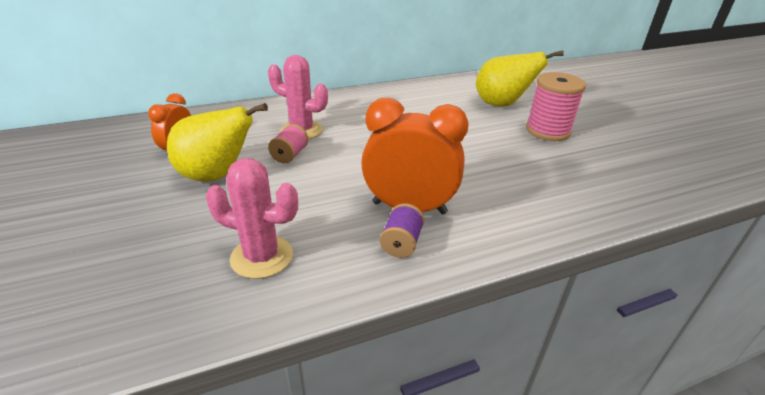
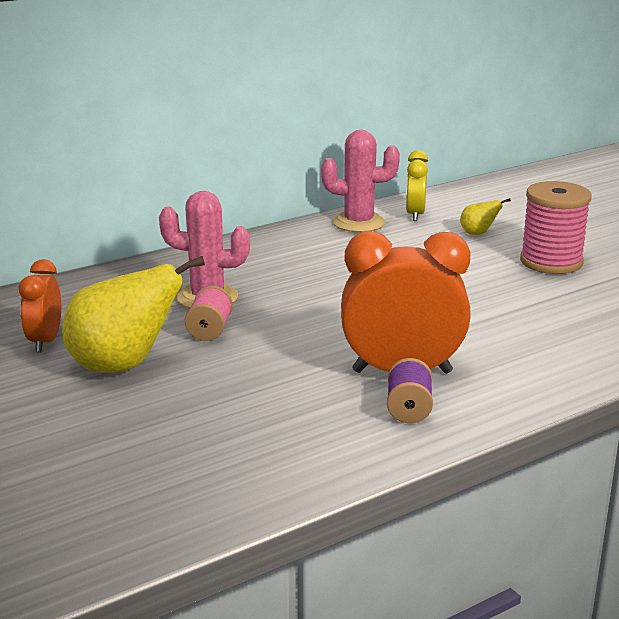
camera: 10 degrees left, 10 degrees down
pink cactus [206,158,298,279] -> pink cactus moved to [321,130,400,232]
yellow pear [476,50,564,106] -> yellow pear [460,198,511,235], size x0.44
none -> yellow clock [406,150,428,221]

